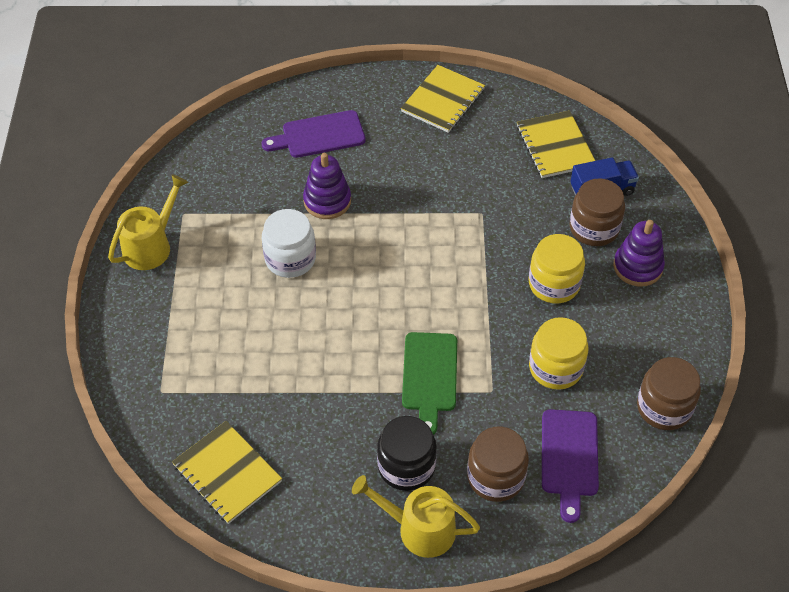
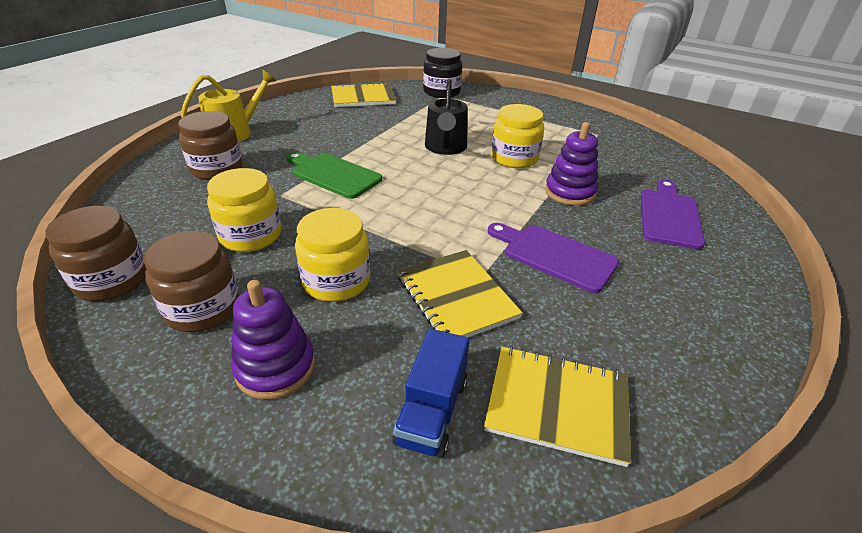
camera: 120 degrees right, 15 degrees down
yellow watering can [108,174,188,270] -> none
white jar [262,209,316,278] -> yellow jar [491,104,544,168]
black jar [377,416,437,491] -> black jar moved to [423,48,462,98]
yellow notebook [401,65,485,133] -> yellow notebook moved to [397,250,523,337]
purple cutting board [542,409,599,523] -> purple cutting board moved to [488,223,619,293]
brown jar [570,178,625,246] -> brown jar moved to [144,231,240,332]
none -> black watering can [425,79,468,155]

